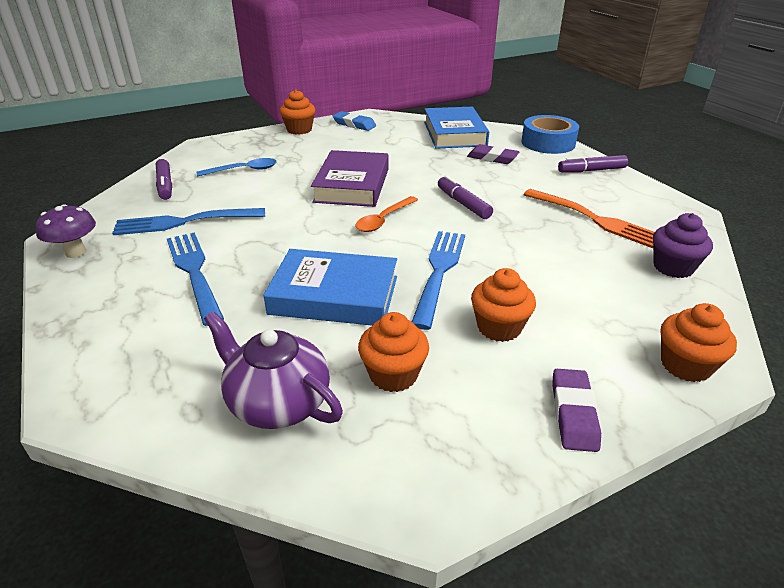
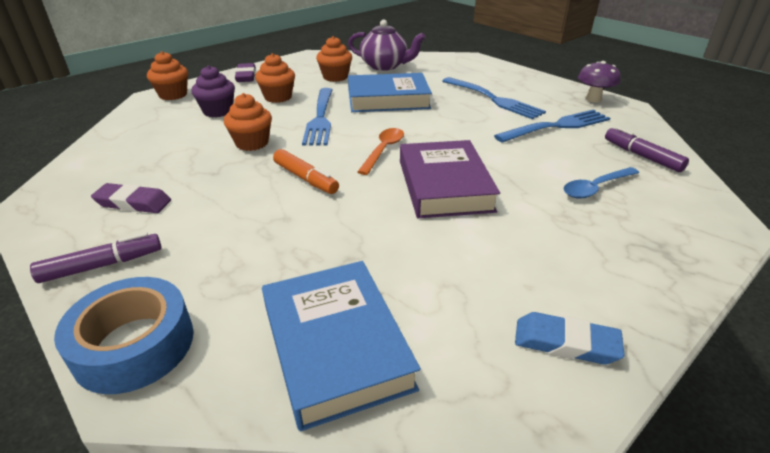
camera: 165 degrees right, 0 degrees up
orange cupcake [280,89,315,135] -> orange cupcake moved to [224,93,272,151]
purple marker [438,175,493,219] -> orange marker [273,149,339,194]
purple eraser [467,144,519,164] -> purple eraser moved to [91,183,171,213]
orange fork [523,189,655,248] -> none
purple cupcake [653,213,713,278] -> purple cupcake moved to [192,65,235,117]

